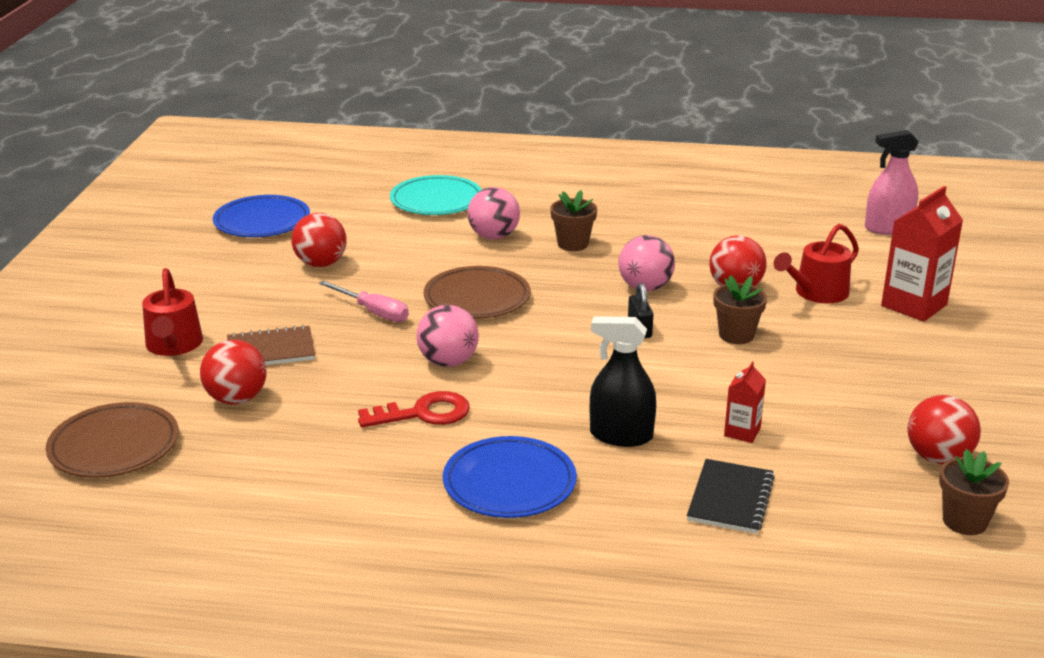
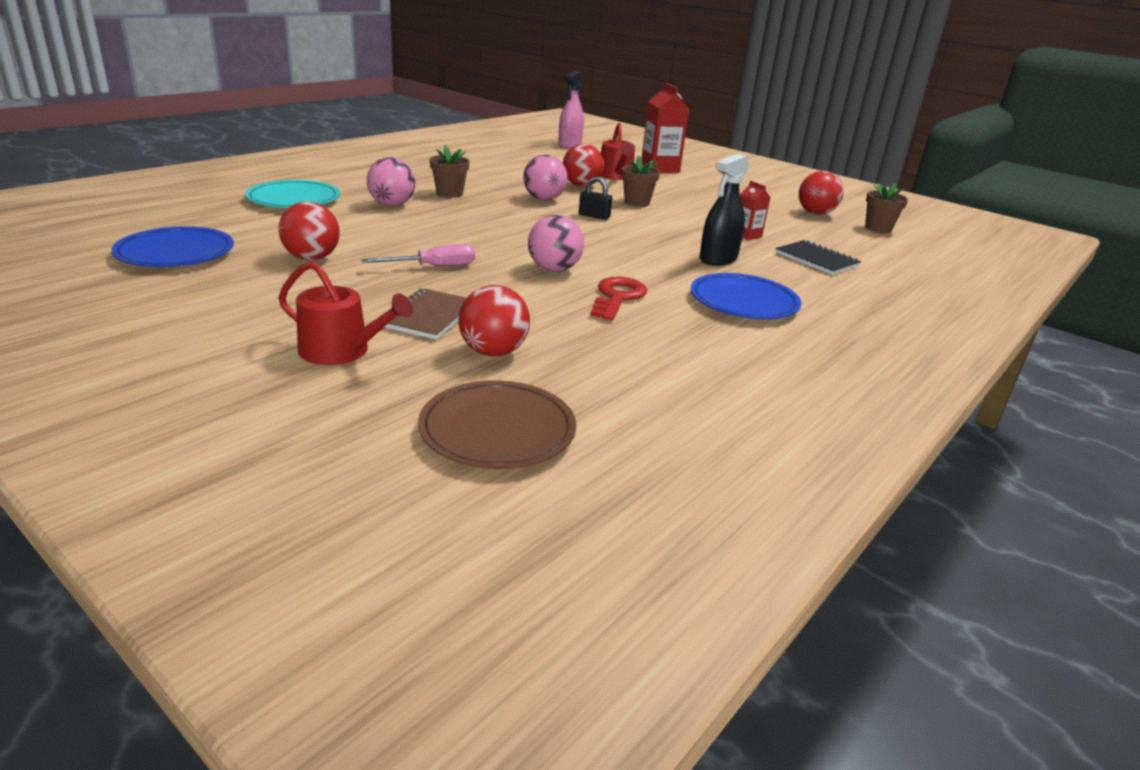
camera: 60 degrees left, 0 degrees up
brown plate [424,266,531,319] -> none

